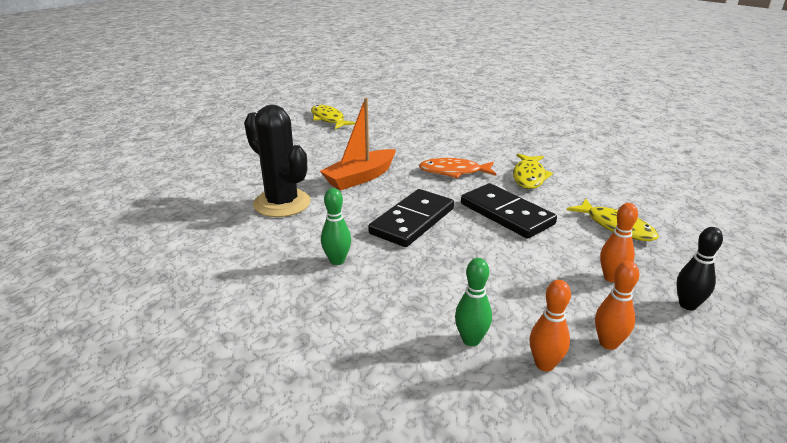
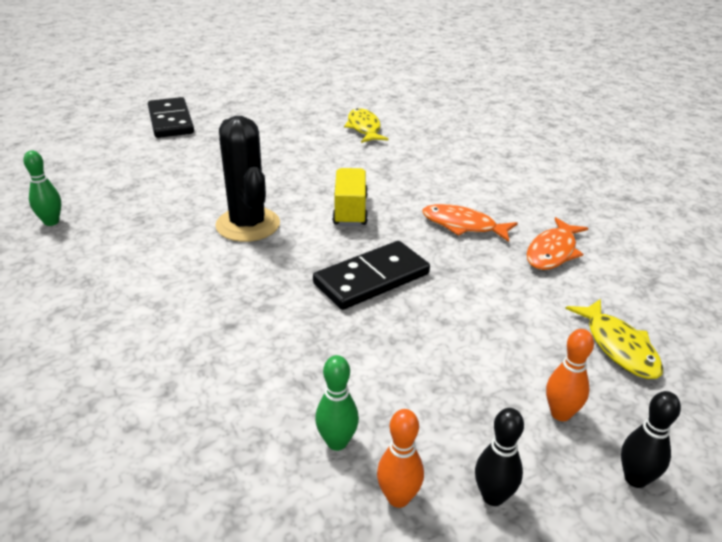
camera: 20 degrees right, 5 degrees up
orange boat [320,98,396,190] -> yellow truck [332,168,368,226]
green bowling pin [321,188,351,265] -> green bowling pin moved to [23,151,61,226]
black domino [461,183,557,239] -> black domino moved to [148,97,194,138]
yellow fish [513,153,553,189] -> orange fish [527,217,588,270]
orange bowling pin [595,261,640,350] -> black bowling pin [475,408,524,506]

